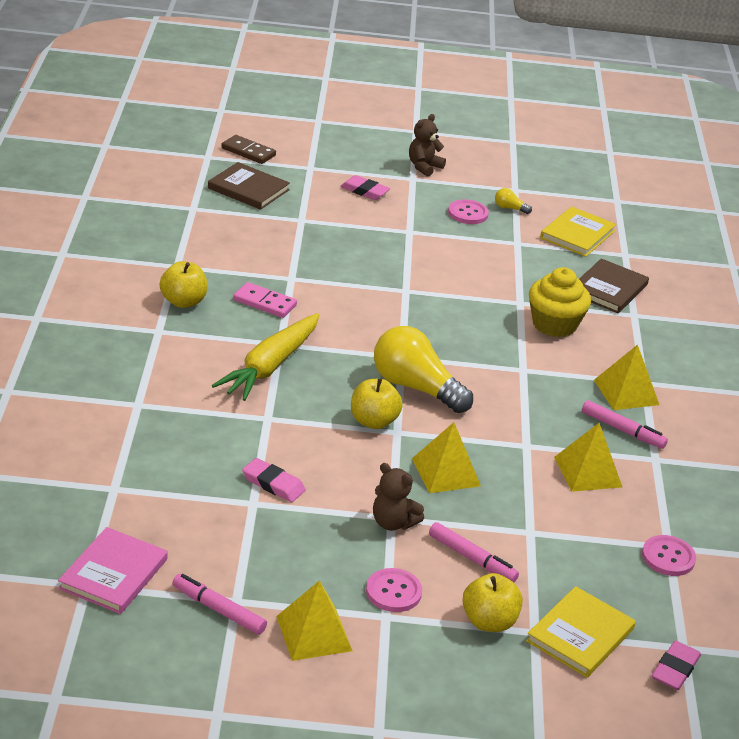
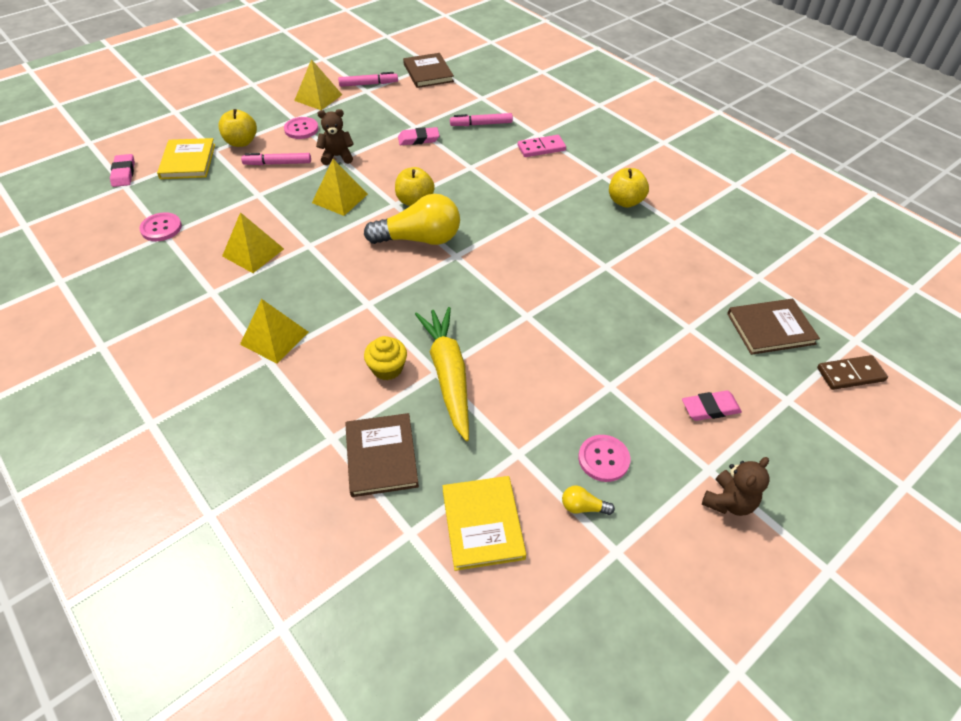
camera: 140 degrees right, 15 degrees up
pink book [58,527,168,614] -> brown book [403,53,454,88]
yellow carrot [212,313,319,401] -> yellow carrot moved to [415,307,469,441]
pink domino [233,282,297,318] -> pink domino moved to [518,135,566,157]
brown teddy bear [409,114,446,177] -> brown teddy bear turned 45 degrees clockwise [702,457,769,516]
yellow light bulb [495,188,532,214] -> yellow light bulb turned 150 degrees counterclockwise [562,485,615,515]
yellow cupcake [529,267,591,337] -> yellow cupcake [364,336,407,380], size x0.65
pink marker [582,400,668,449] -> pink marker moved to [450,113,513,126]

